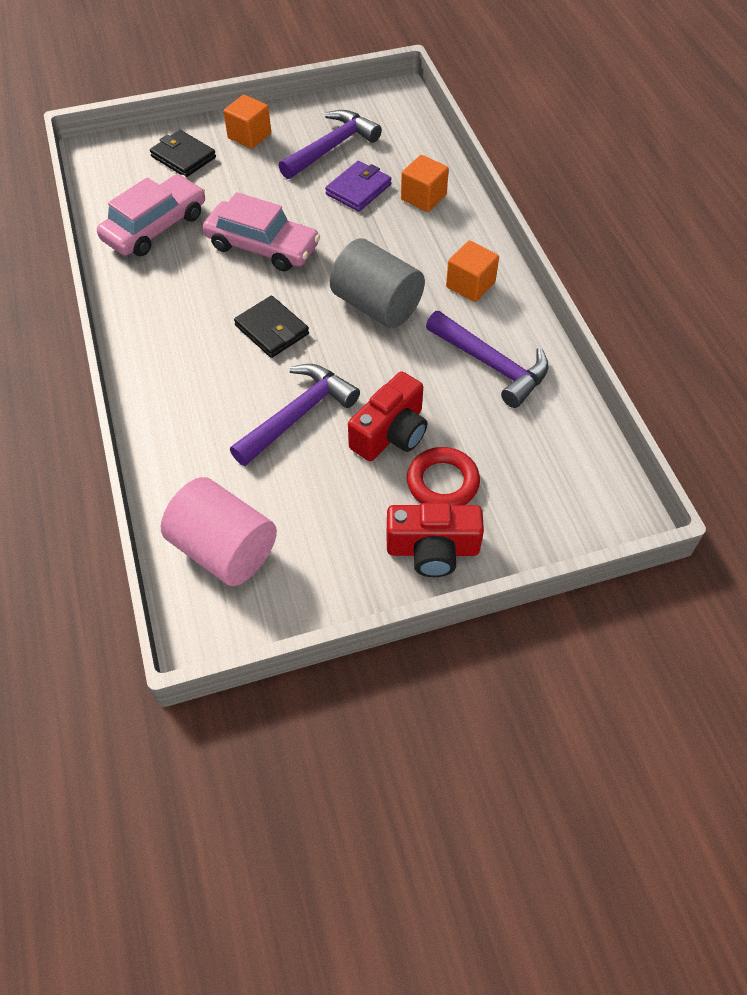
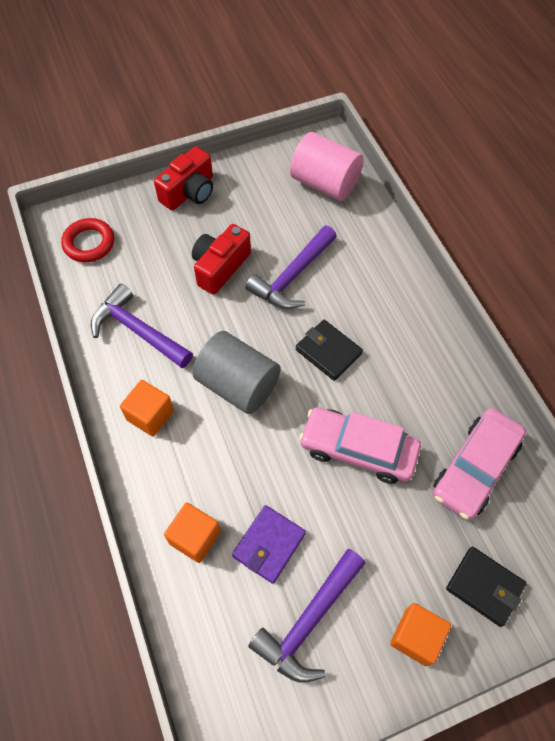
camera: 175 degrees right, 5 degrees up
red camera [387,503,484,577] -> red camera turned 135 degrees clockwise [154,146,213,210]
red ring [407,447,480,505] -> red ring moved to [61,218,114,262]

